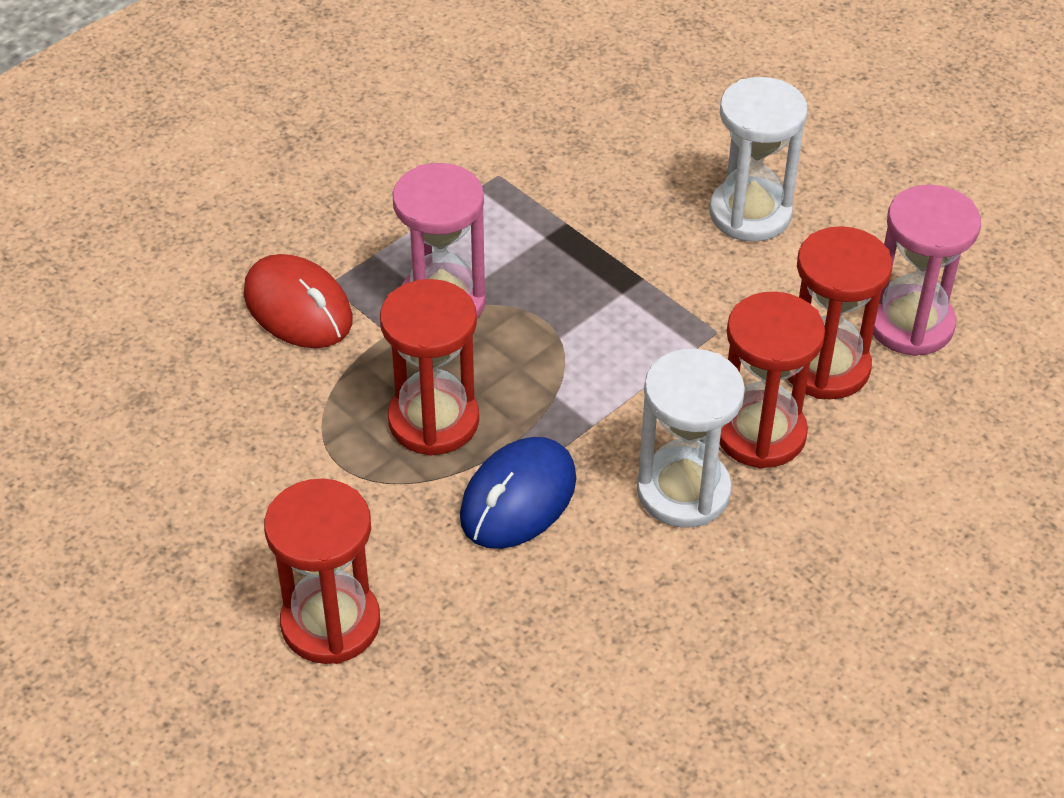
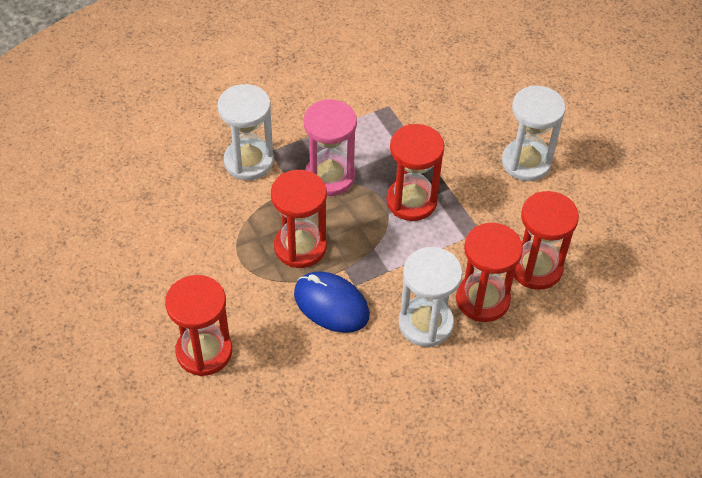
camera: 15 degrees right, 5 degrees up
red mouse [244,254,353,348] -> white hourglass [217,84,274,180]
blue mouse [460,437,576,549] -> blue mouse turned 75 degrees clockwise [294,271,370,333]
pink hourglass [873,185,981,356] -> none
none -> red hourglass [386,124,444,221]

